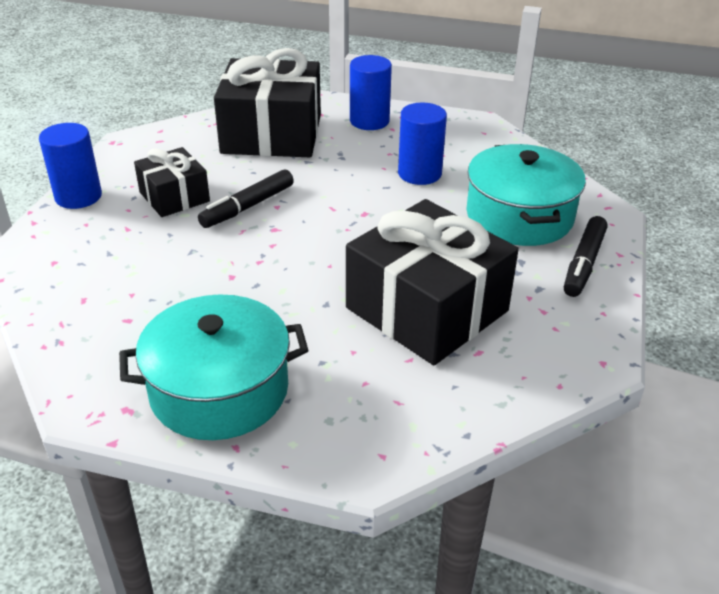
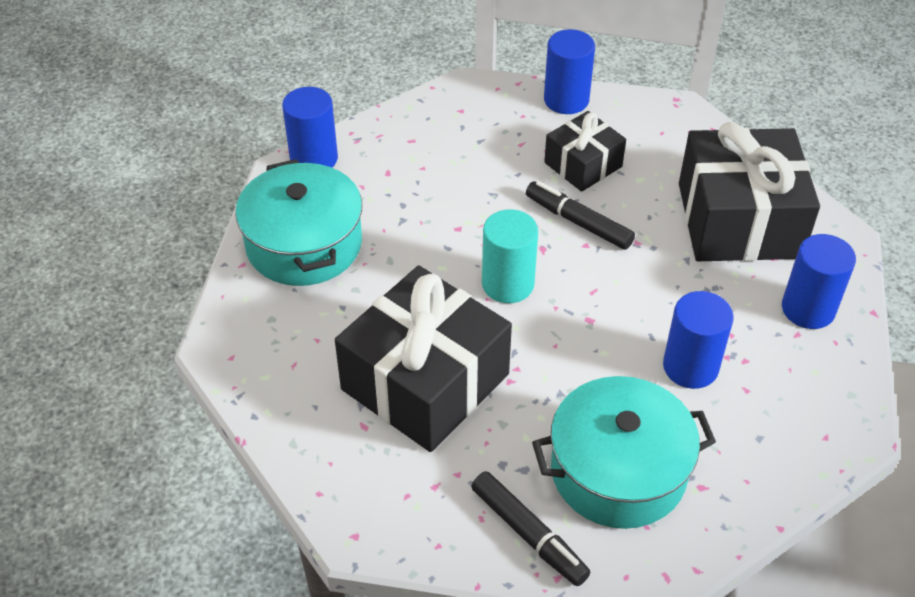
camera: 85 degrees right, 10 degrees up
black marker [564,216,608,297] -> black marker turned 150 degrees counterclockwise [471,471,591,586]
none -> blue cylinder [282,87,338,168]
none -> turquoise cylinder [482,209,538,303]

